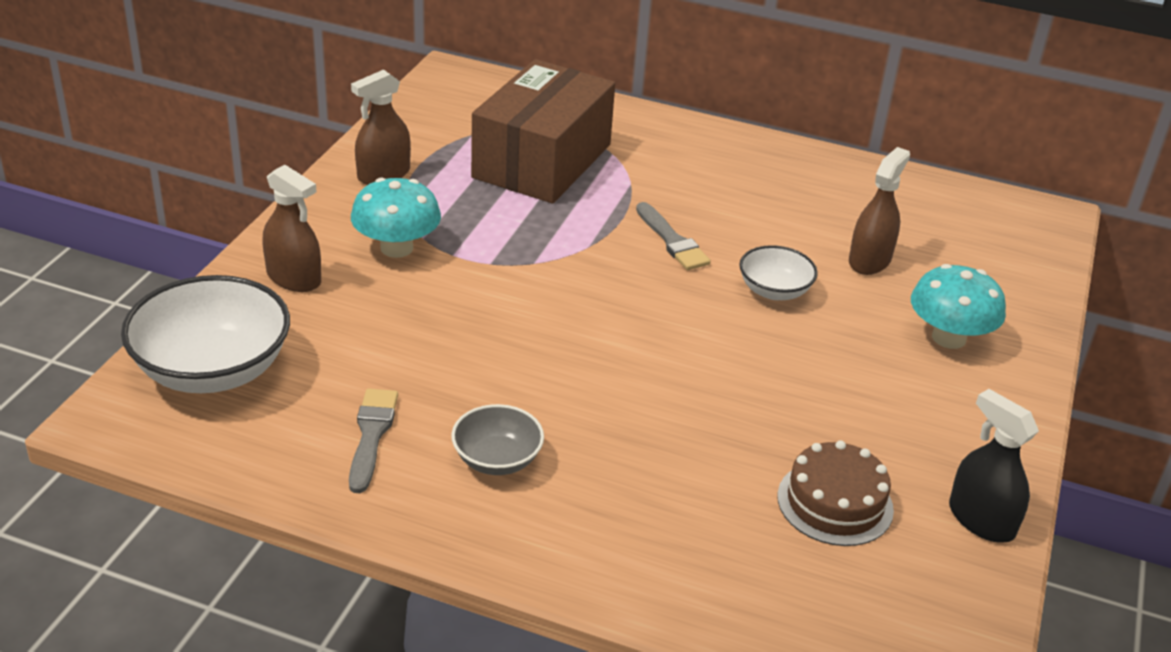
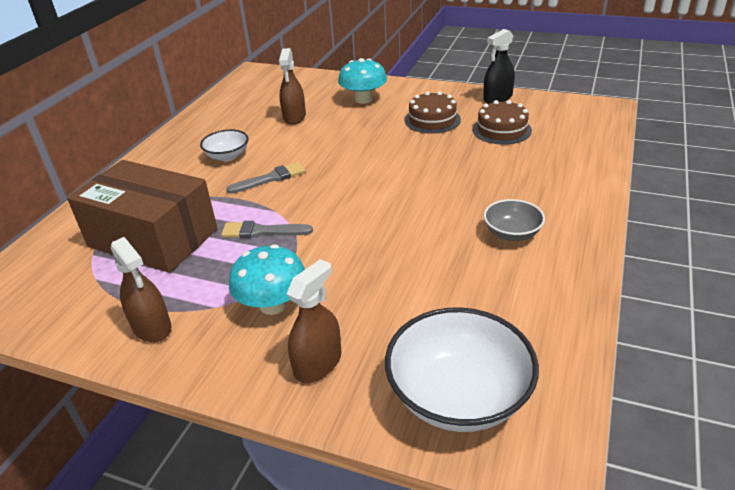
camera: 85 degrees left, 0 degrees up
grey brush [349,388,398,493] -> grey brush moved to [221,221,313,238]
white bowl [739,245,818,300] -> white bowl moved to [200,129,248,161]
brown spray bottle [849,147,910,275] -> brown spray bottle turned 120 degrees counterclockwise [279,48,306,125]
none -> brown cake [405,91,461,134]

